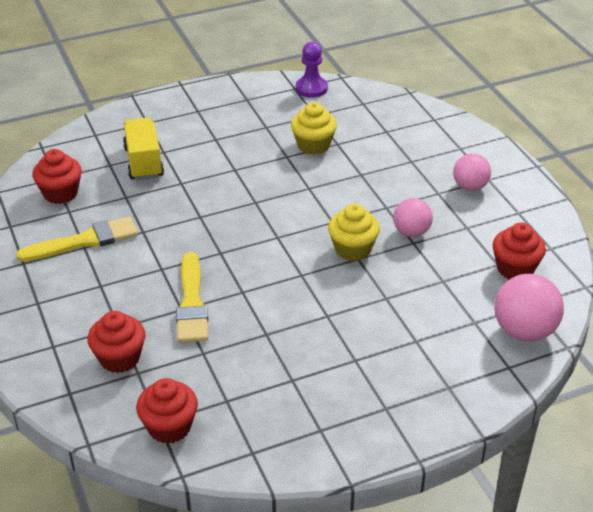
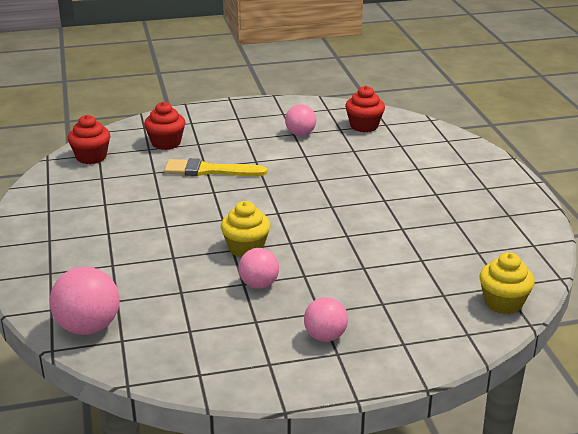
camera: 100 degrees right, 10 degrees down
yellow brush [16,216,138,262] -> pink ball [285,104,316,136]
yellow truck [123,117,164,180] -> none
yellow cupcake [291,102,337,155] -> yellow cupcake moved to [479,252,535,314]
purple pawn [296,42,328,98] -> none
red cupcake [493,222,546,279] -> none

